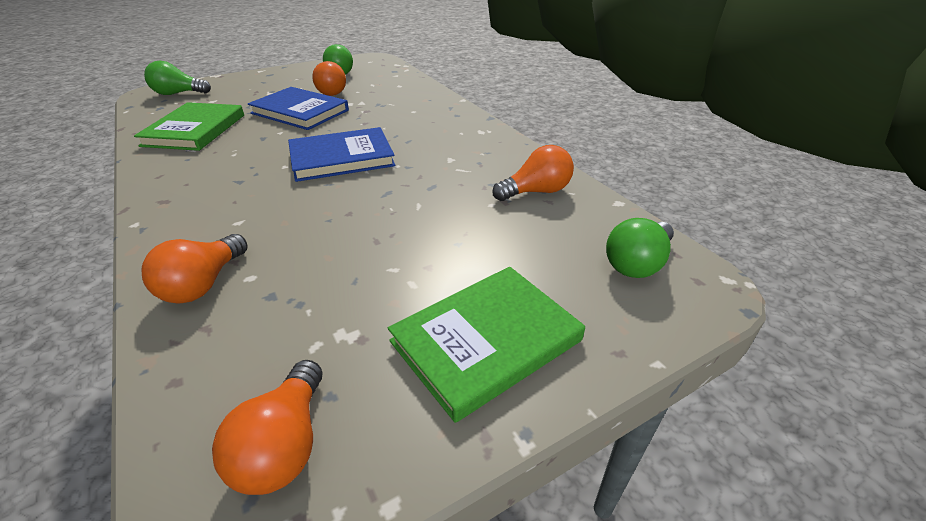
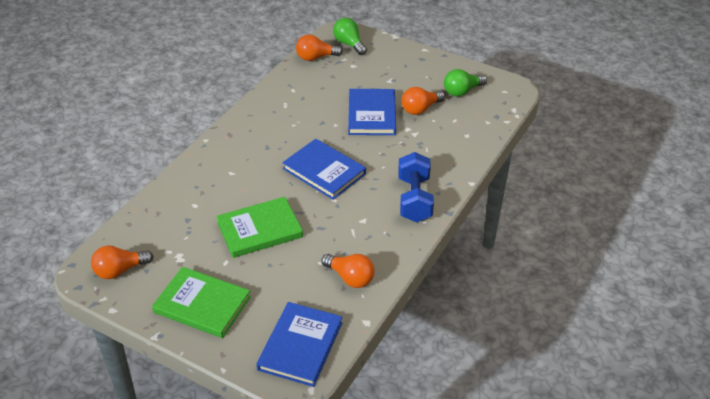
camera: 60 degrees right, 5 degrees up
green book [134,102,244,151] -> green book moved to [216,197,303,258]
orange light bulb [142,234,248,304] -> orange light bulb moved to [296,35,343,61]
green light bulb [606,218,674,278] -> blue book [256,302,342,387]
none -> blue dumbbell [398,152,434,222]

